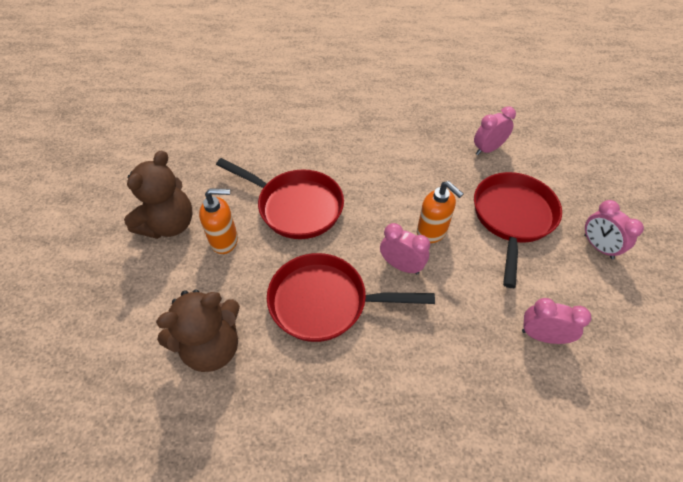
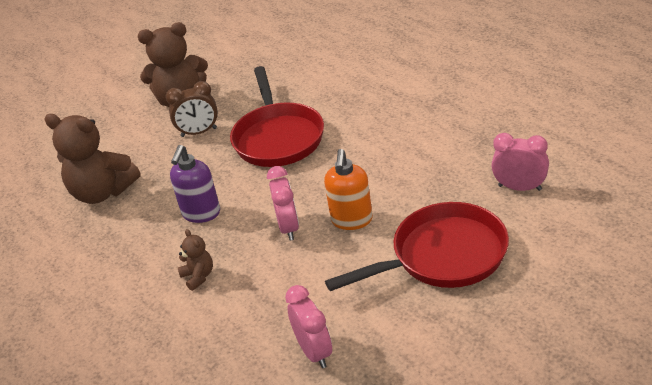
camera: 55 degrees right, 15 degrees down
orange soap dispenser [199,188,238,254] -> brown clock [166,81,218,137]
red pan [267,253,435,342] -> purple soap dispenser [170,145,220,223]
pink clock [584,200,644,259] -> none
none -> brown teddy bear [178,229,213,291]

